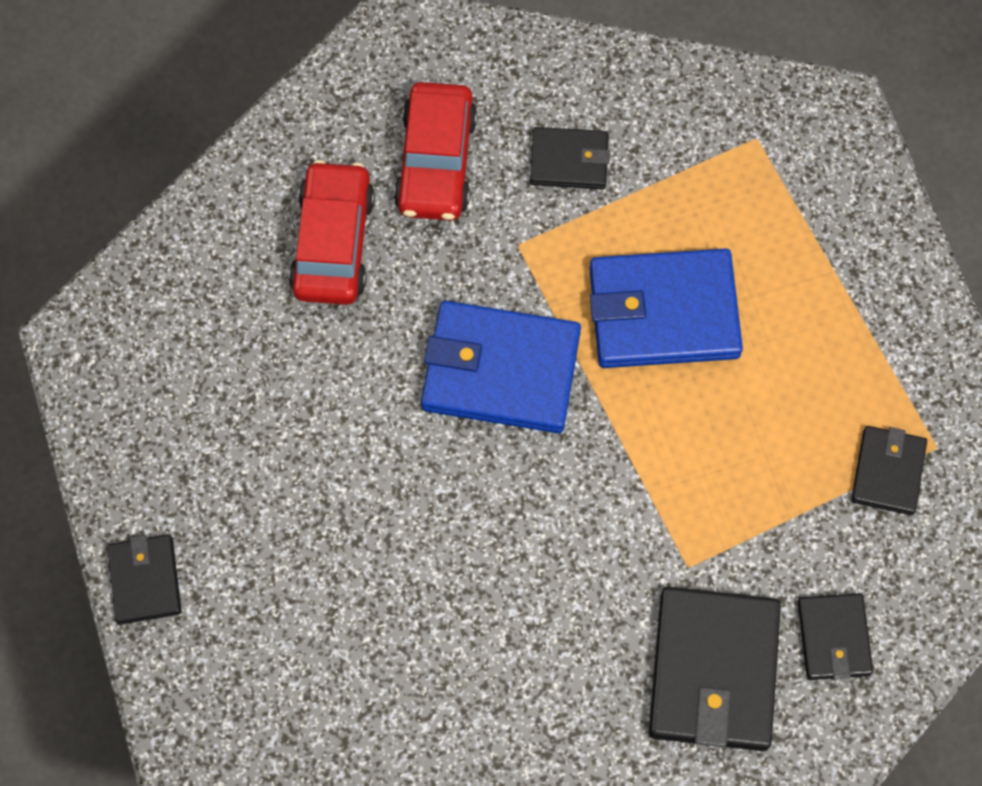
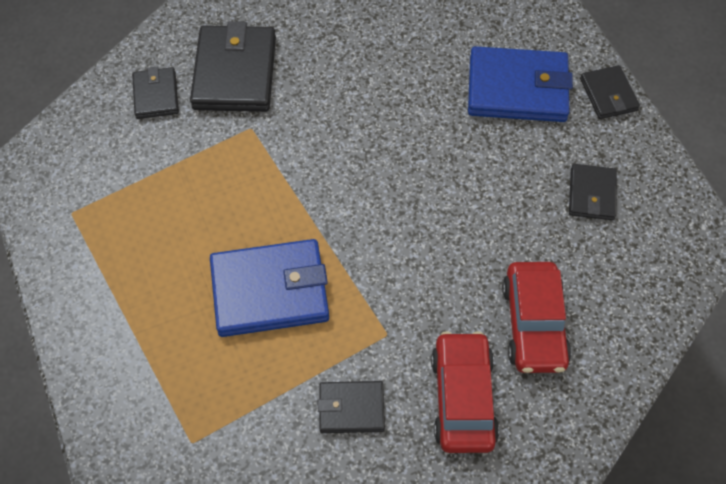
camera: 175 degrees right, 10 degrees down
blue wallet [421,301,581,433] -> blue wallet moved to [468,46,573,122]
black wallet [851,426,927,515] -> black wallet moved to [569,164,617,220]

